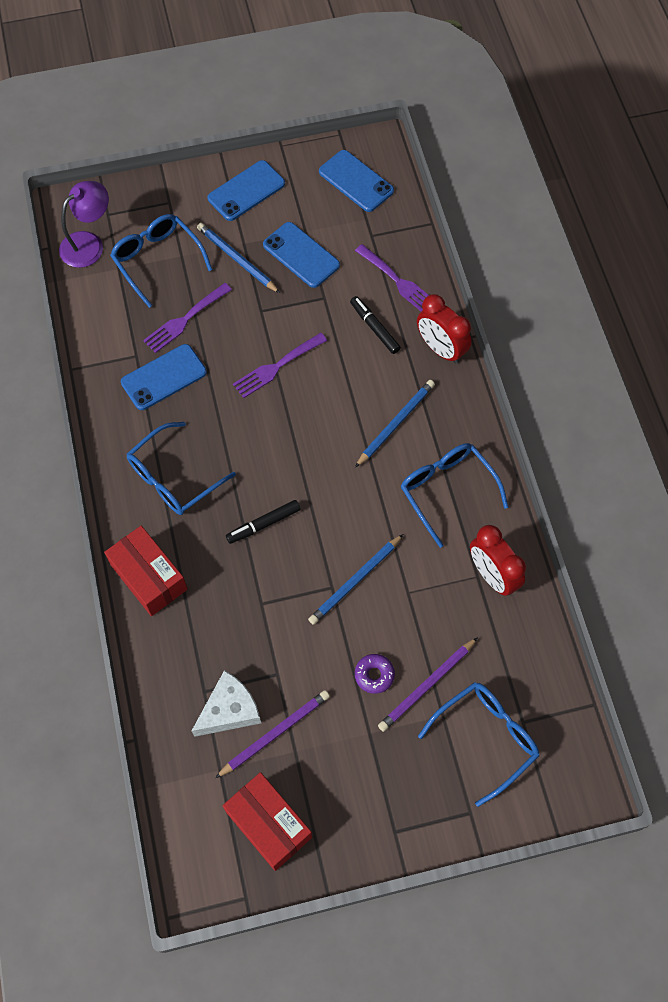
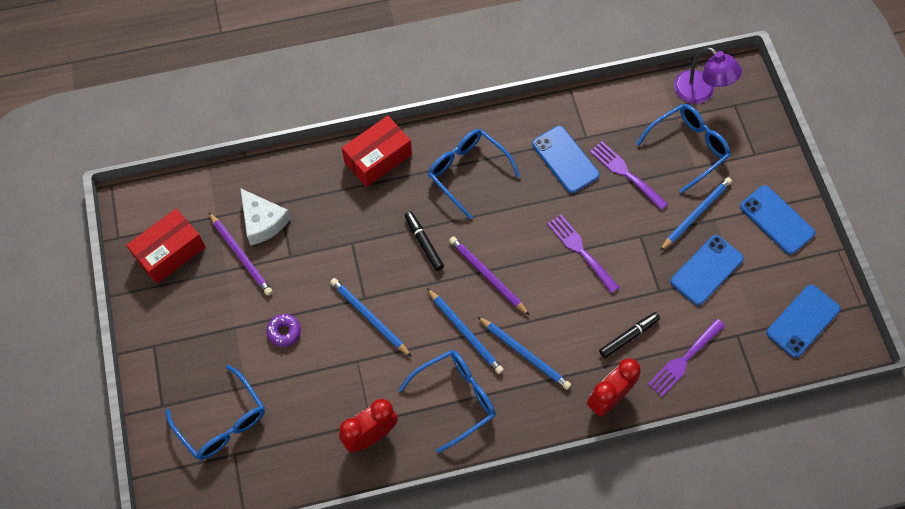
camera: 90 degrees right, 0 degrees up
purple pencil [378,637,478,732] -> purple pencil moved to [449,236,529,315]
none -> blue pencil [427,288,504,374]

